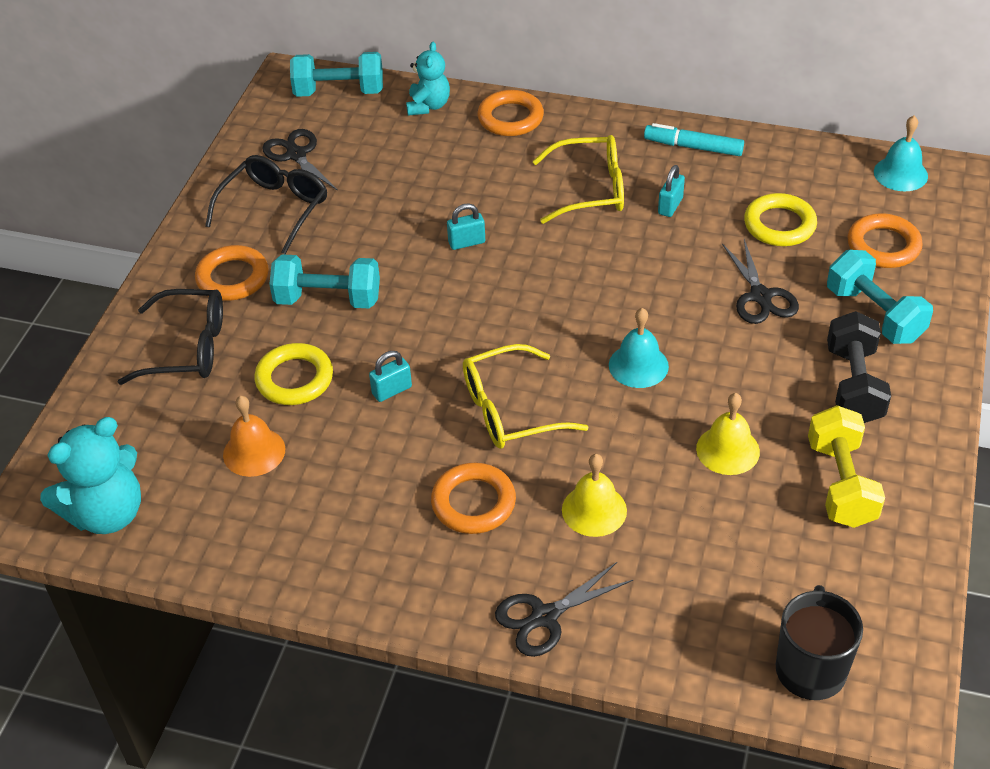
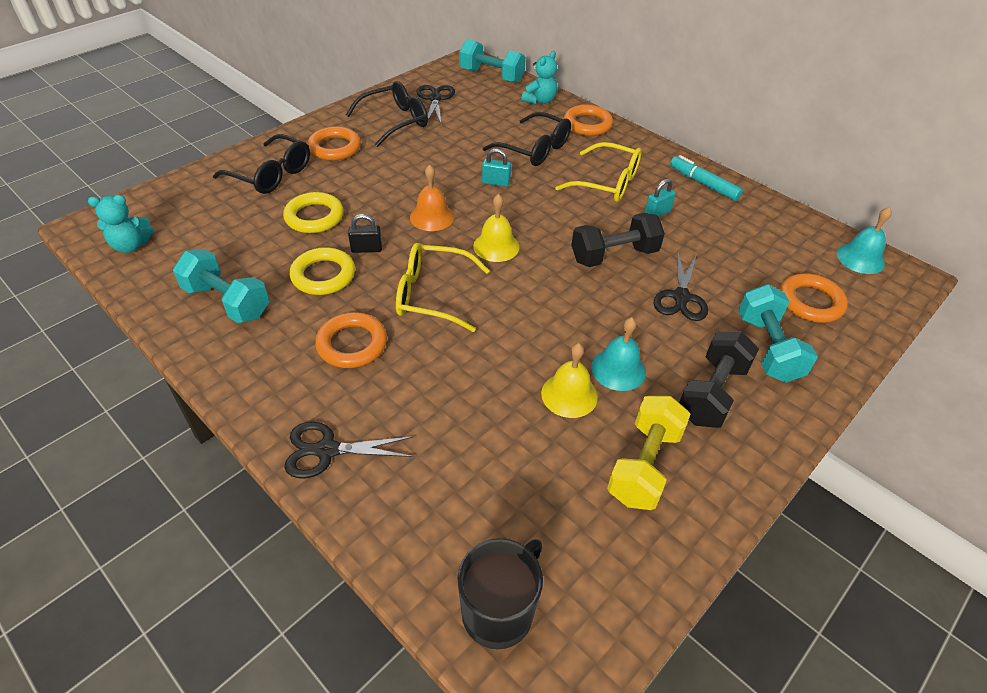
camera: 25 degrees right, 0 degrees up
turquoise teddy bear [40,417,141,534] -> turquoise teddy bear [88,195,154,253], size x0.63
orange bell [223,396,285,477] -> orange bell moved to [410,165,454,231]
turquoise dumbbell [269,254,380,308] -> turquoise dumbbell moved to [173,249,269,323]
turquoise padlock [369,351,412,402] -> black padlock [348,214,382,253]
yellow bell [562,454,627,537] -> yellow bell moved to [473,194,519,262]
turquoise bell [609,308,669,388] -> turquoise bell moved to [591,317,646,391]
yellow ring [744,193,817,246] -> yellow ring moved to [290,247,355,295]
none -> black glasses [483,112,571,166]
none -> black dumbbell [571,213,665,267]

